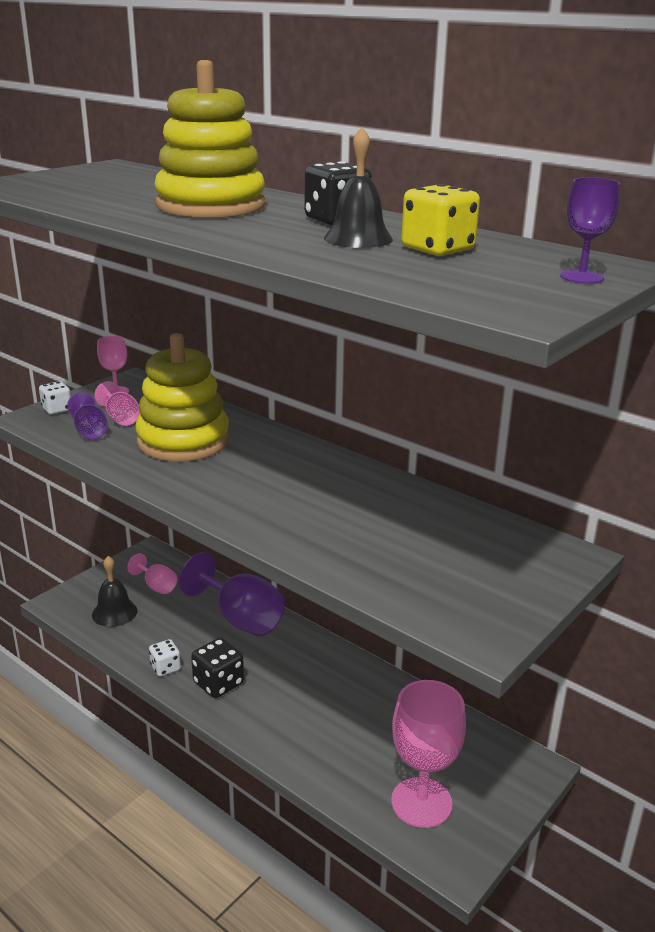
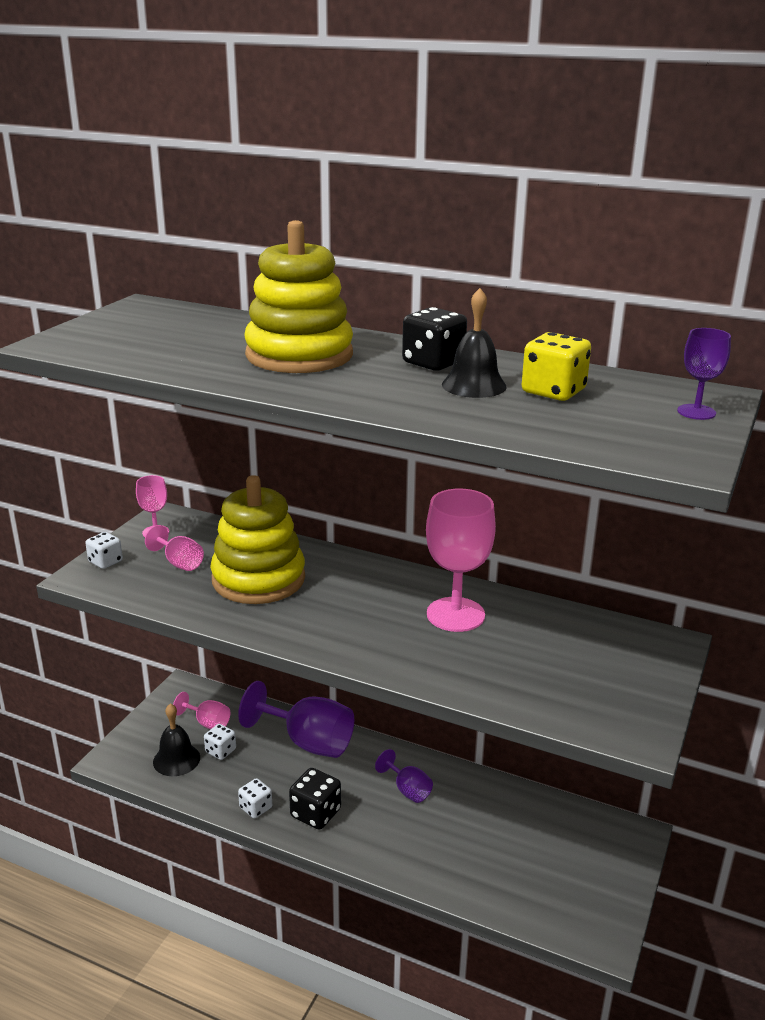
camera: 15 degrees left, 0 degrees up
purple goblet [67,392,108,440] -> purple goblet moved to [375,749,433,803]
pink goblet [391,680,466,828] -> pink goblet moved to [426,489,496,632]
none -> white dice [204,724,236,760]

